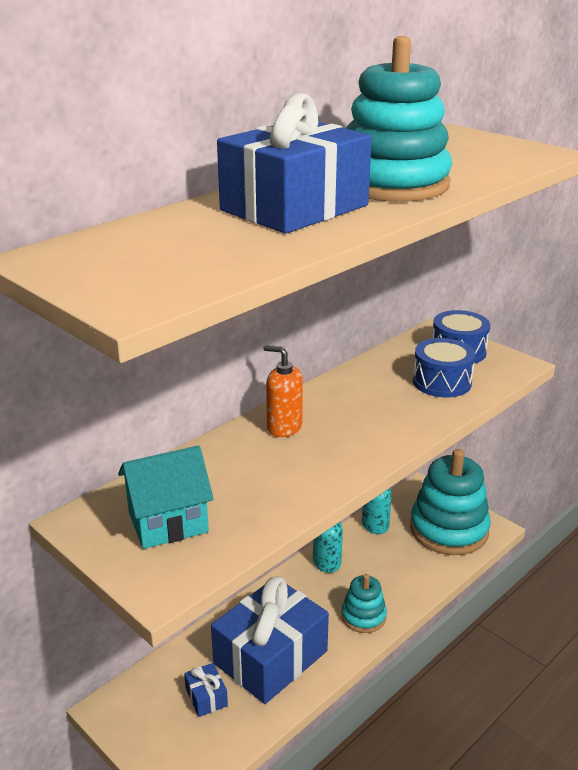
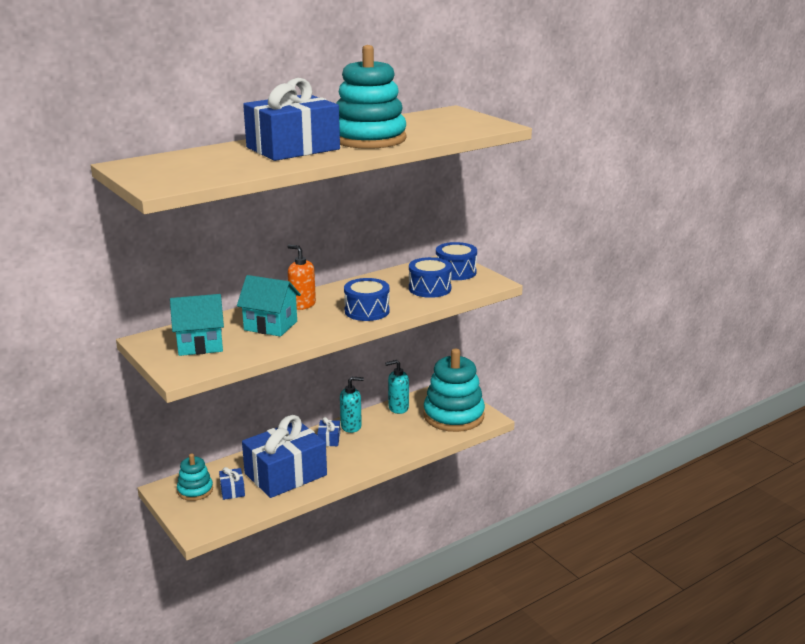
camera: 10 degrees right, 5 degrees down
turquoise stacking toy [341,574,387,633] -> turquoise stacking toy moved to [177,453,213,501]
none -> turquoise house [237,275,301,337]
none -> blue gift [317,417,340,446]
none -> blue drum [344,278,390,321]

